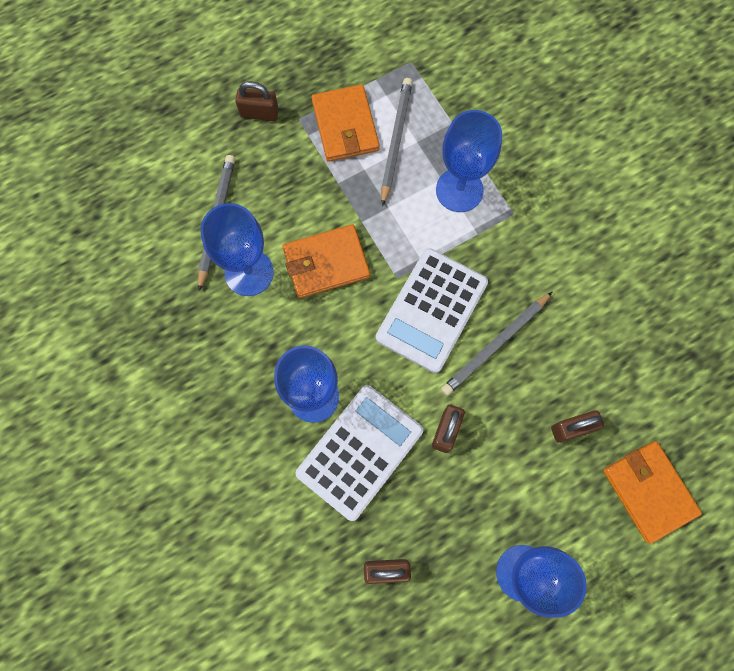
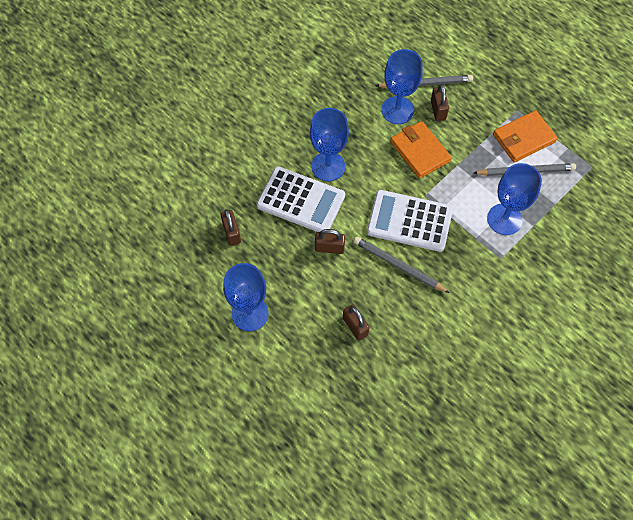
camera: 75 degrees right, 10 degrees down
brown padlock [235,81,279,121] -> brown padlock moved to [431,84,449,121]
orange wallet [603,441,702,543] -> none

